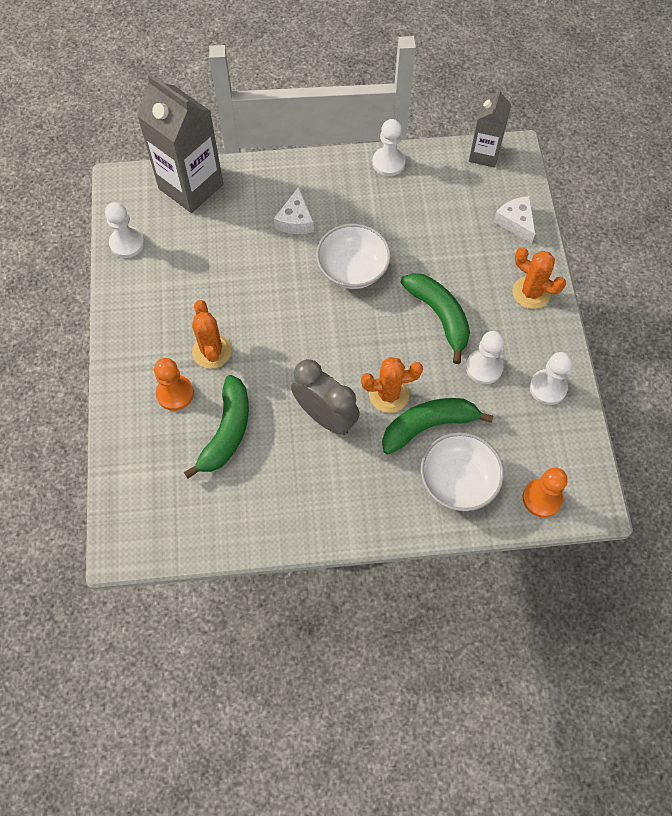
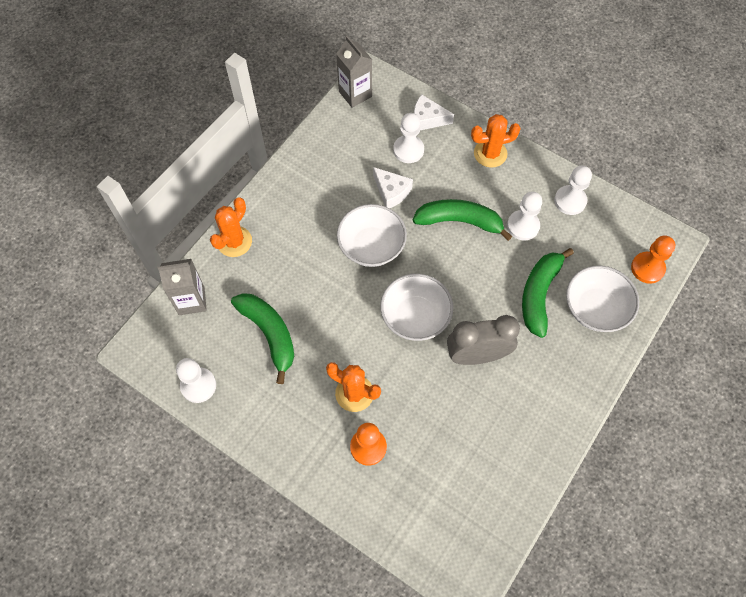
camera: 50 degrees left, 0 degrees up
grey carton [137,74,223,213] -> grey carton [158,259,207,315], size x0.59
green banana [184,375,249,479] -> green banana moved to [231,293,294,384]
white cheese [274,187,314,234] -> white cheese moved to [373,167,413,208]
orange cactus [361,357,423,413] -> orange cactus moved to [210,197,252,257]
white pawn [372,119,406,176] -> white pawn moved to [393,113,424,163]
none -> white bowl [380,274,453,341]

